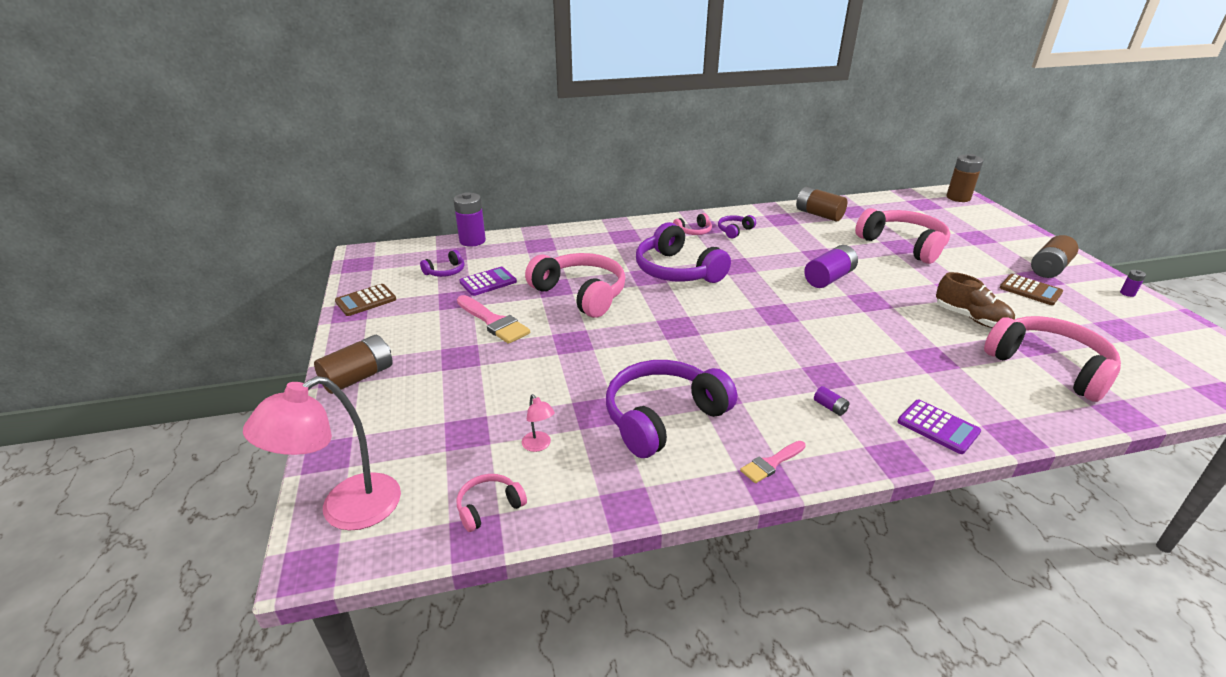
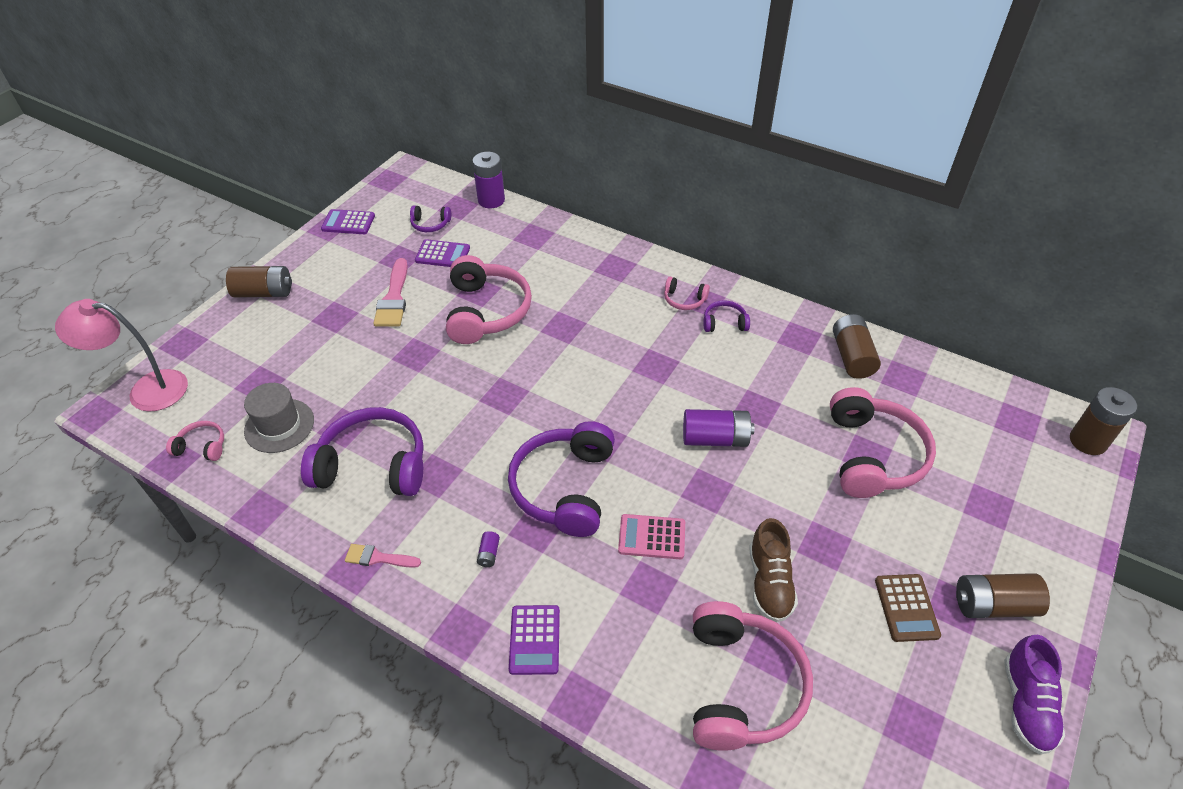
camera: 45 degrees right, 15 degrees up
brown calculator [335,284,396,316] -> purple calculator [321,209,375,234]
pink lamp [522,394,555,452] -> grey hat [244,383,314,453]
purple headphones [636,222,731,283] -> purple headphones moved to [508,421,615,537]
purple battery [1120,270,1146,297] -> purple shoe [1004,635,1065,754]
none -> pink calculator [618,514,685,559]

